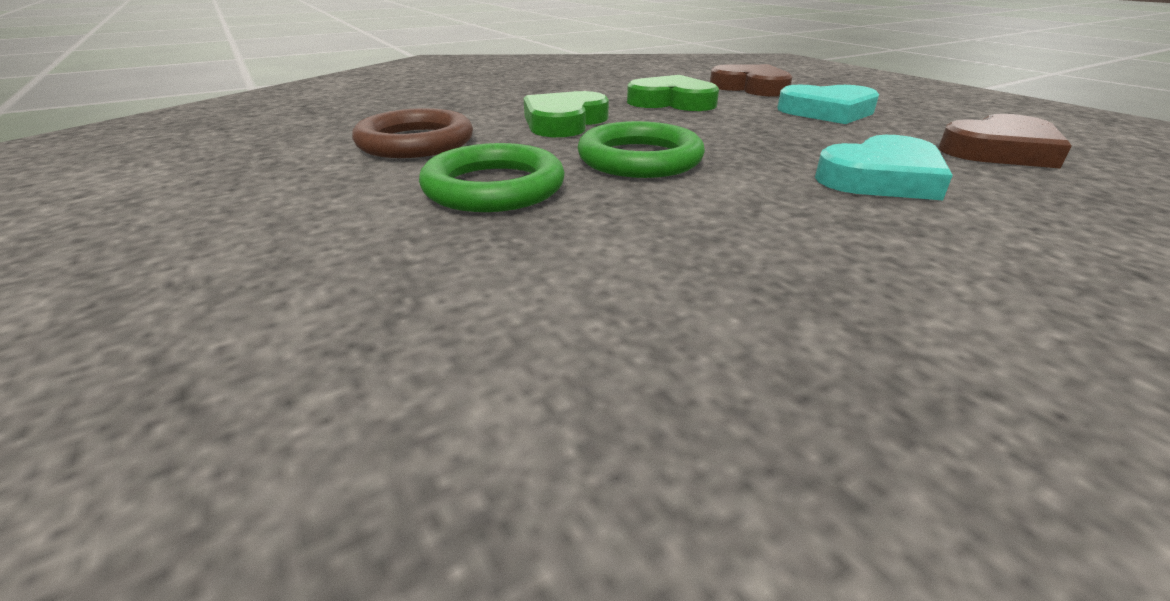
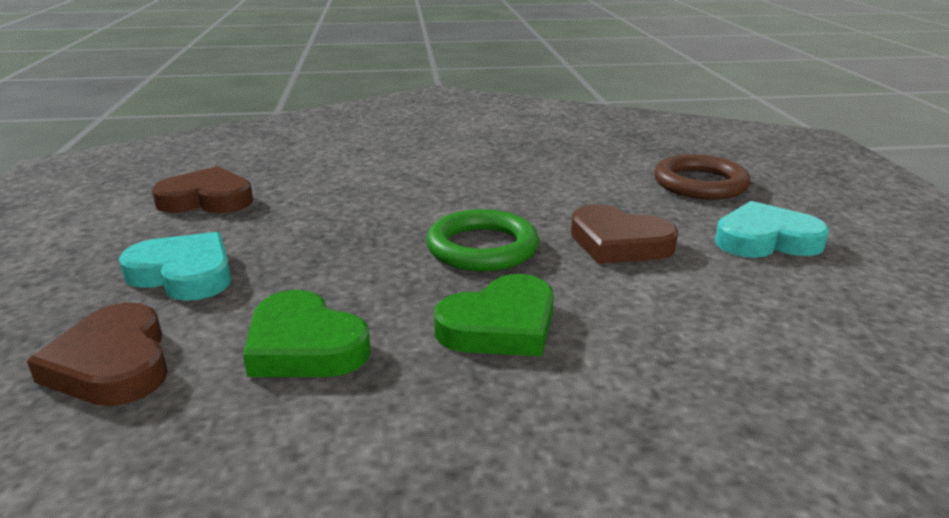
camera: 155 degrees left, 5 degrees down
brown ring [352,108,473,158] -> brown ring moved to [654,154,751,200]
green ring [419,143,565,212] -> brown heart [571,204,678,264]
turquoise heart [815,135,953,200] -> turquoise heart moved to [715,201,829,258]

